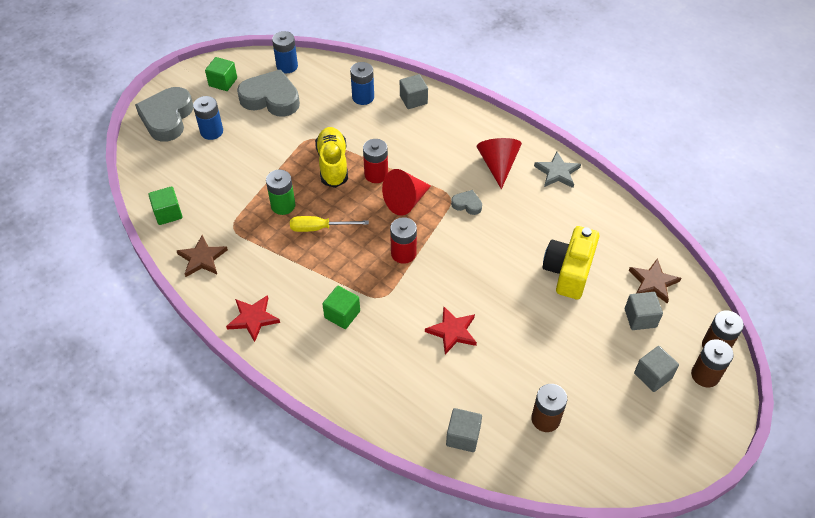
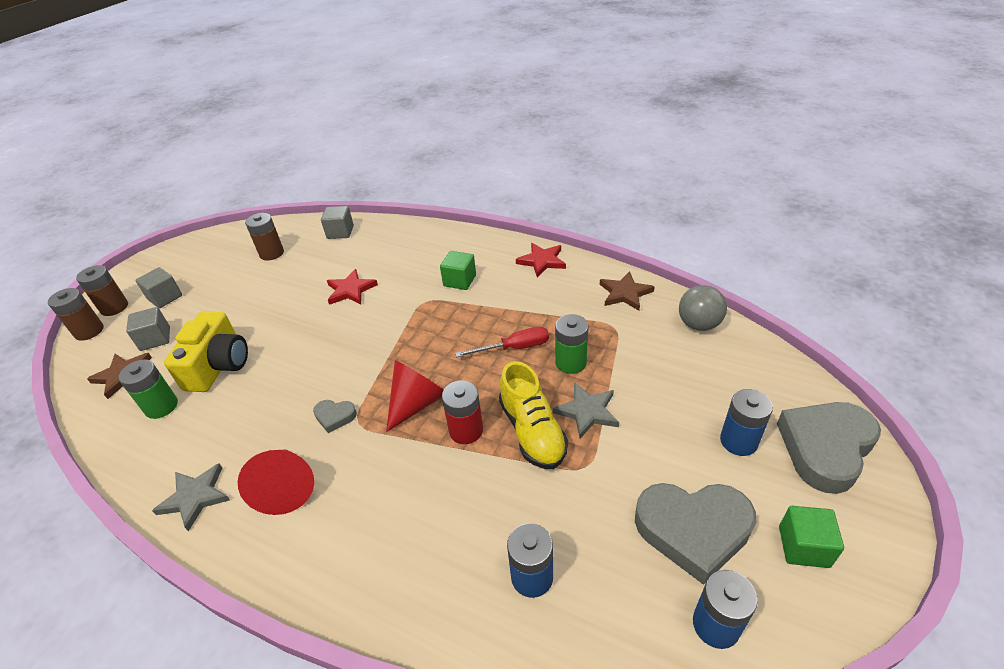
camera: 170 degrees right, 10 degrees down
grey heart [135,87,193,142] -> grey heart turned 135 degrees counterclockwise [777,402,881,494]
green cube [148,186,183,225] -> grey ball [679,285,727,331]
yellow screwdriver [290,216,369,232] -> red screwdriver [455,327,549,357]
red battery [390,217,417,264] -> none
grey cube [400,74,428,109] -> none
none -> green battery [118,360,178,419]
none -> grey star [553,382,619,439]

